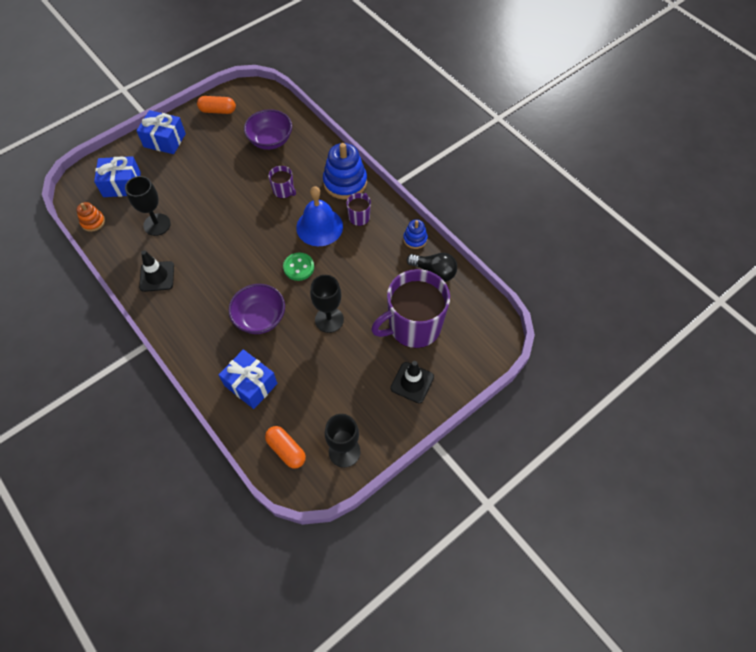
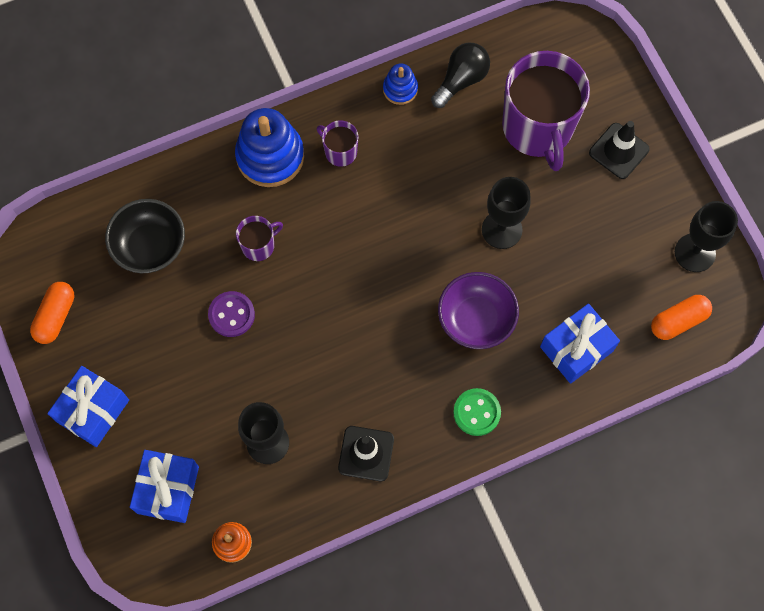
camera: 75 degrees left, 10 degrees up
purple bowl [244,109,292,150] -> black bowl [105,199,185,273]
green button [283,253,314,281] -> green button moved to [453,388,501,436]
blue bell [296,186,343,246] -> none
none -> purple button [208,291,255,337]

